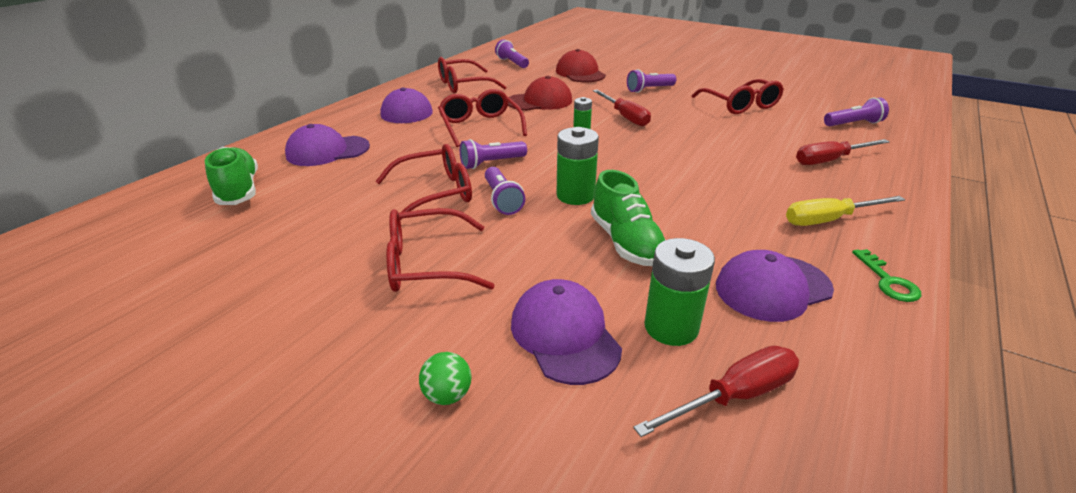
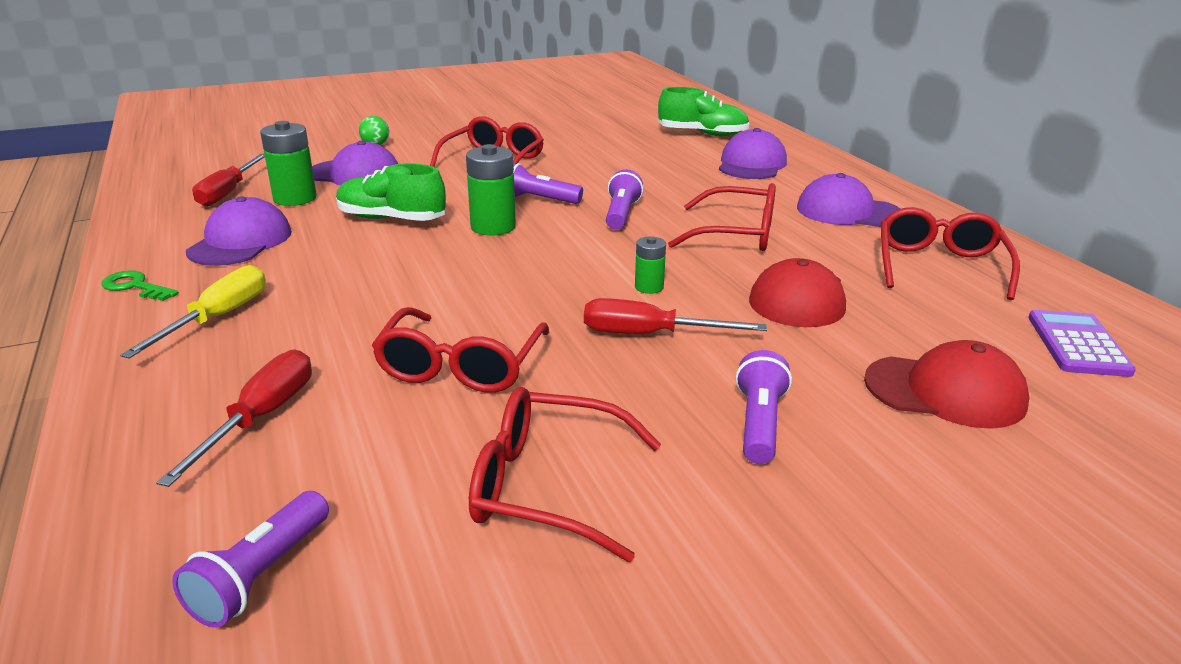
camera: 125 degrees right, 5 degrees down
red glasses [376,144,472,220] -> red glasses moved to [371,307,549,393]
purple flashlight [495,39,529,68] -> purple calculator [1028,310,1136,377]

